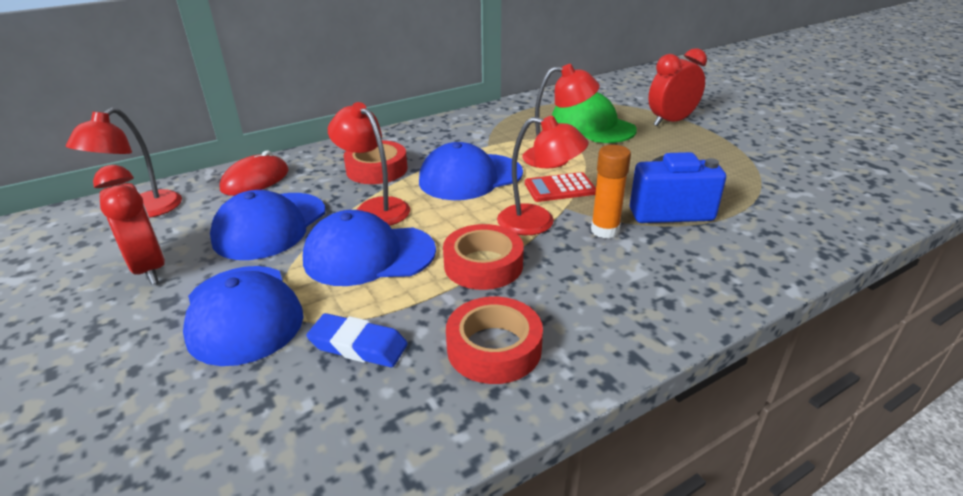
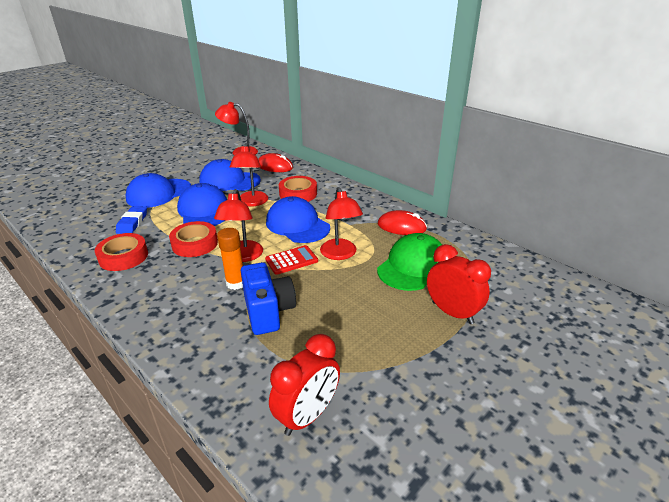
camera: 75 degrees right, 0 degrees up
red clock [93,165,165,285] -> red clock moved to [269,334,340,436]
red lamp [328,102,410,226] -> red lamp turned 150 degrees clockwise [230,144,268,207]
red calculator [525,172,596,202] -> red calculator turned 90 degrees clockwise [265,245,318,275]
none -> red mouse [378,210,427,235]

